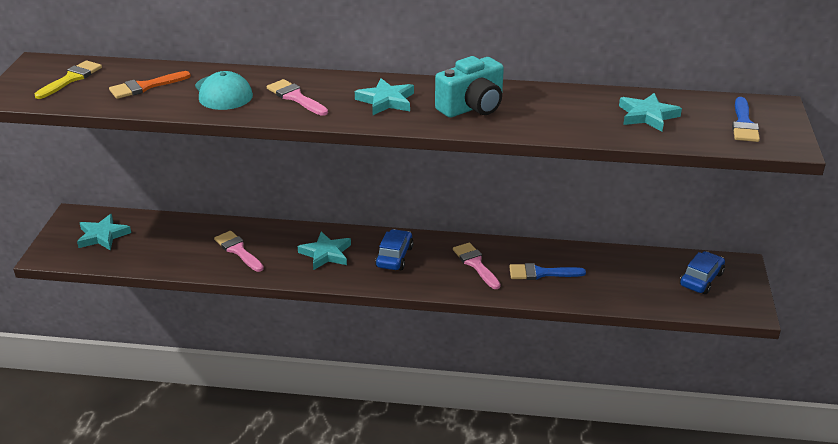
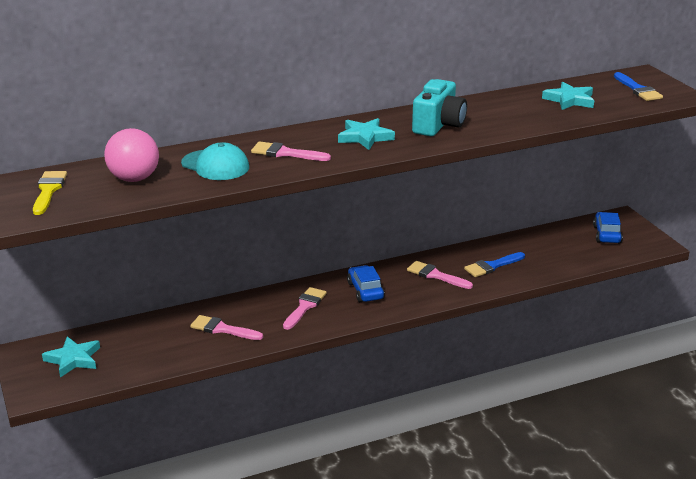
camera: 30 degrees left, 5 degrees down
orange brush [109,71,191,99] -> pink ball [104,128,159,182]
turquoise star [298,232,351,270] -> pink brush [283,287,327,330]

